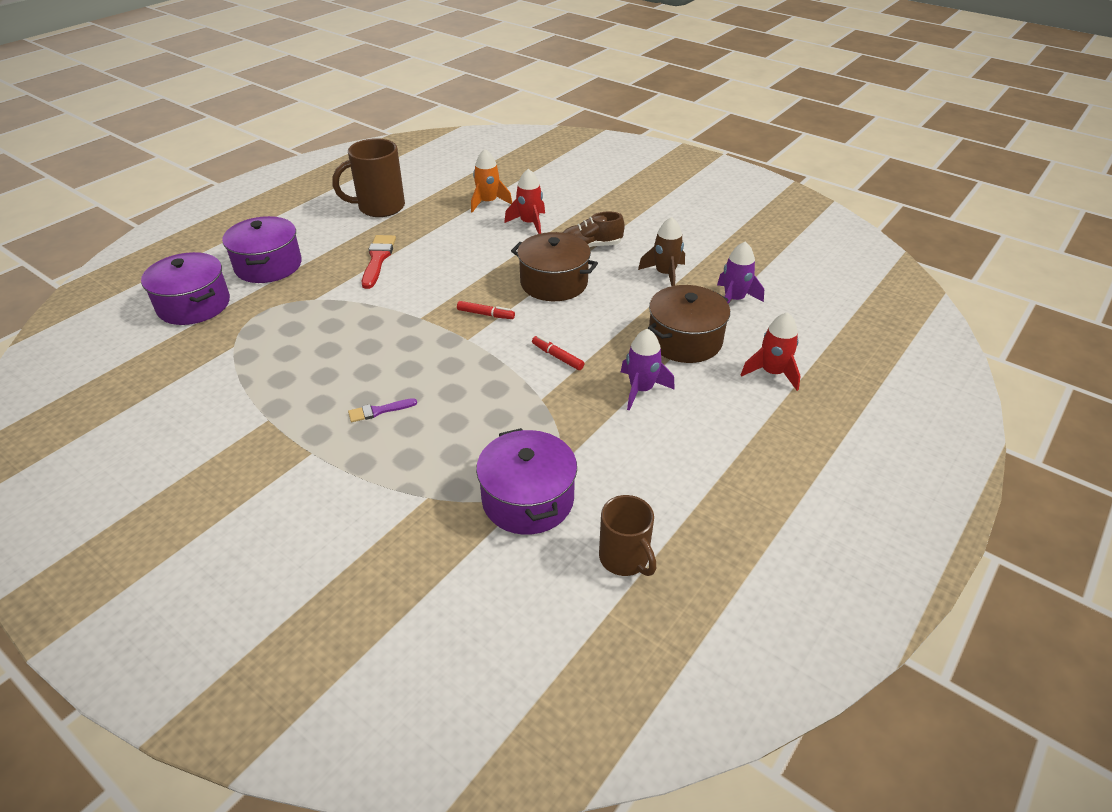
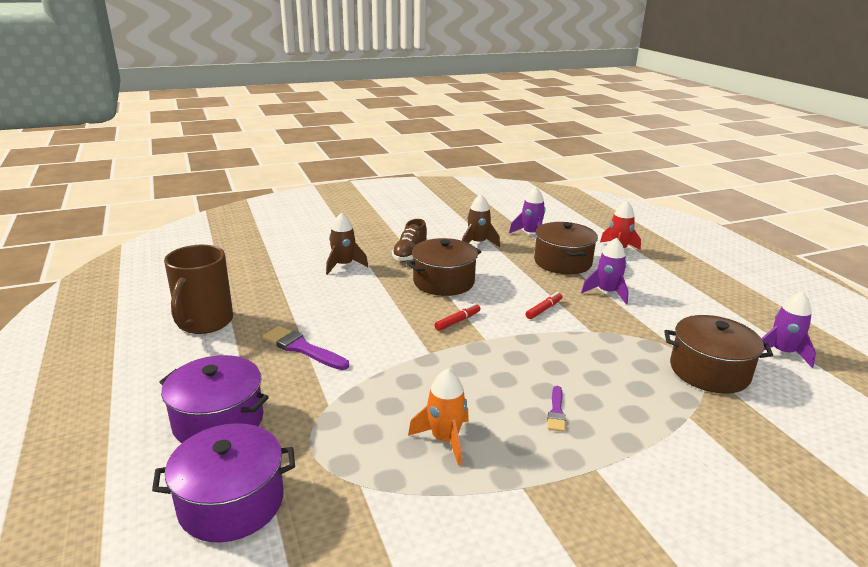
camera: 60 degrees left, 15 degrees down
red brush [362,235,396,289] -> purple brush [262,326,349,370]
orange rocket [471,149,512,213] -> orange rocket moved to [408,368,469,465]
purple pot [476,428,577,535] -> brown pot [664,315,773,394]
red rocket [504,169,545,234] -> brown rocket [326,213,368,275]
red marker [532,336,584,370] -> red marker turned 150 degrees clockwise [526,292,563,319]
brown mug [599,495,656,576] -> purple rocket [761,291,816,368]

